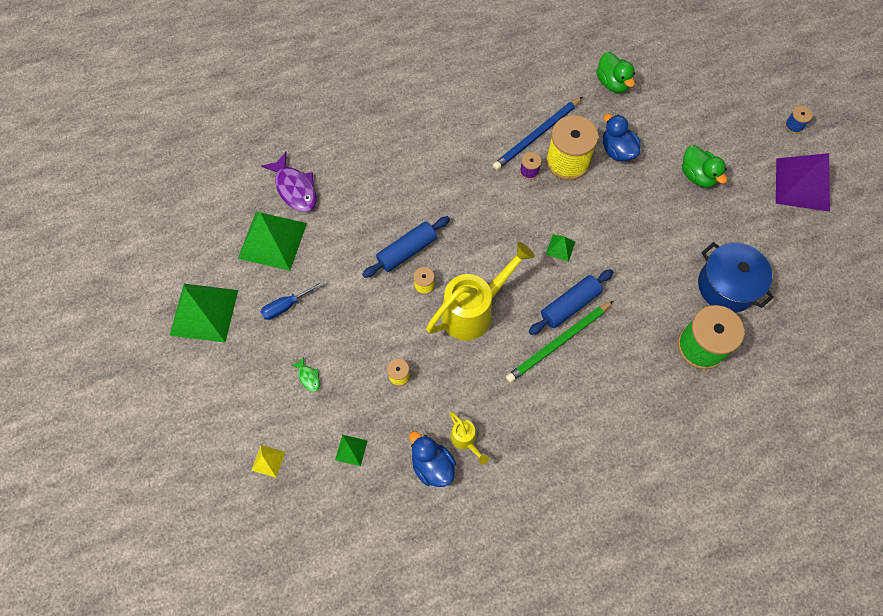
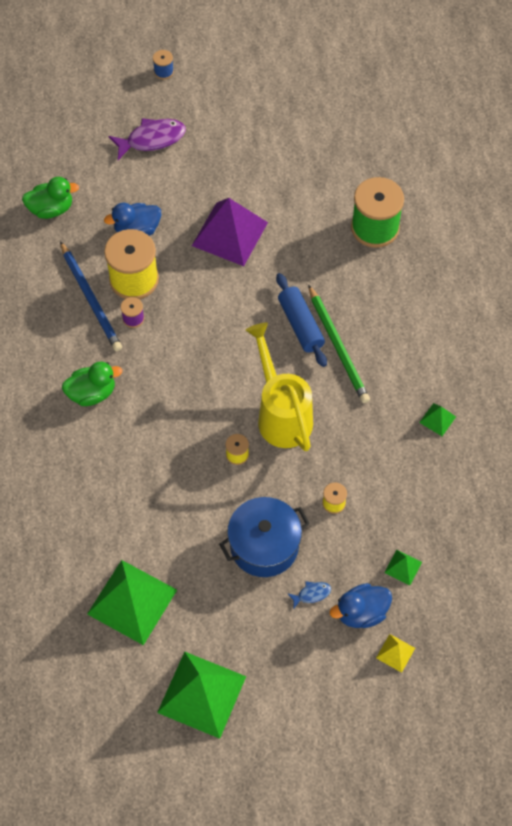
camera: 75 degrees left, 5 degrees down
purple fish [261,152,317,212] -> purple fish moved to [109,118,186,160]
blue screwdriver [261,281,324,320] -> none
green fish [292,357,320,392] -> blue fish [287,581,331,608]
blue rolling pin [362,216,450,278] -> none
blue duck [409,431,456,487] -> blue duck moved to [330,583,392,628]
yellow watering can [450,411,489,465] -> none
green pyramid [546,234,575,262] -> green pyramid moved to [419,403,456,436]
green duck [682,145,727,188] -> green duck moved to [62,362,122,406]
blue pot [698,242,774,313] -> blue pot moved to [219,497,310,577]
purple pyramid [776,153,830,212] -> purple pyramid moved to [192,198,268,266]

